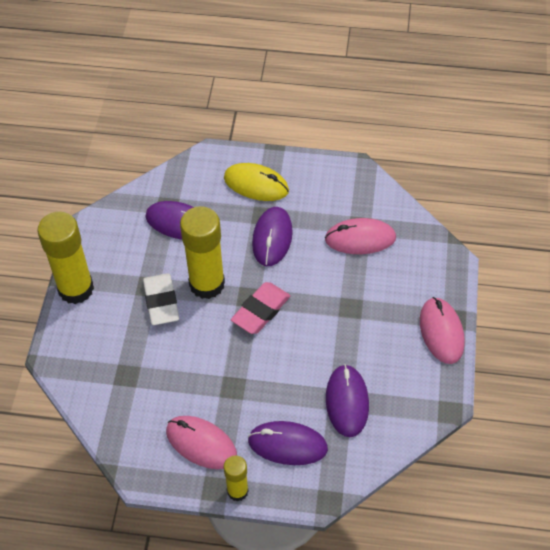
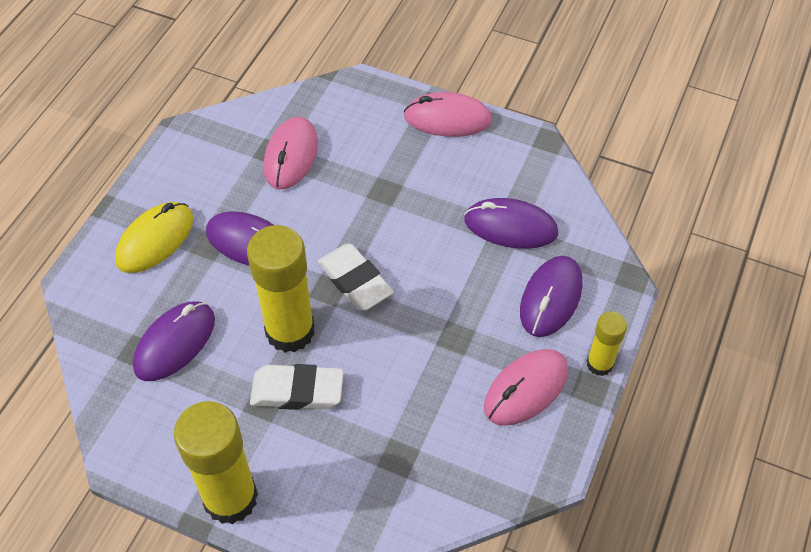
camera: 75 degrees left, 0 degrees up
pink eraser [231,282,290,334] -> white eraser [317,244,394,311]

